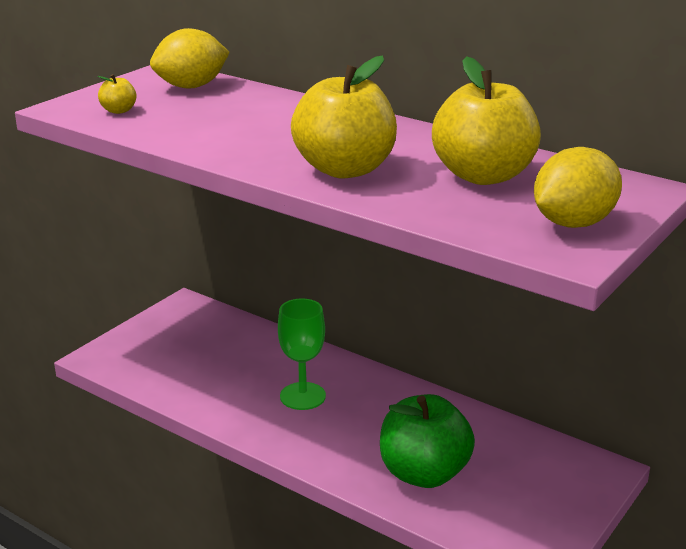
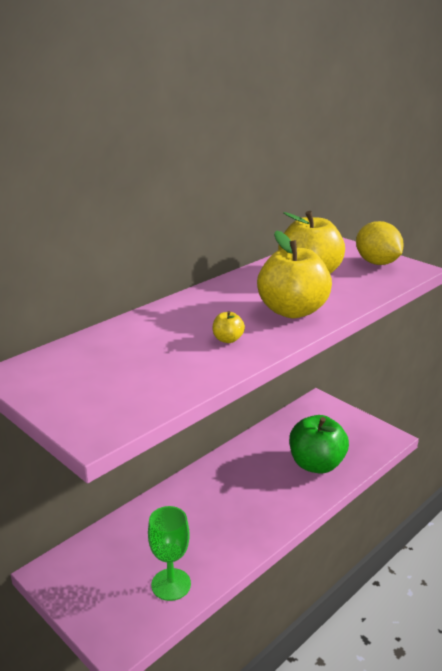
camera: 80 degrees left, 0 degrees up
yellow apple [97,74,137,114] -> yellow apple moved to [213,311,245,343]
yellow lemon [150,28,230,89] -> none
green goblet [278,298,326,410] -> green goblet moved to [148,506,191,601]

